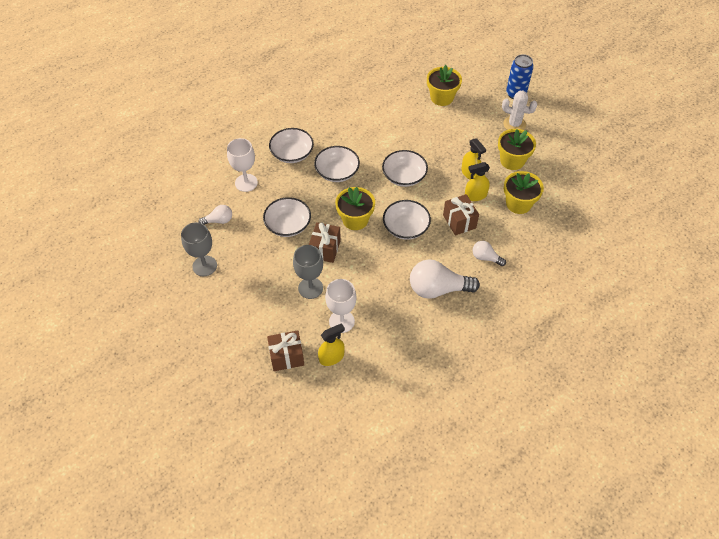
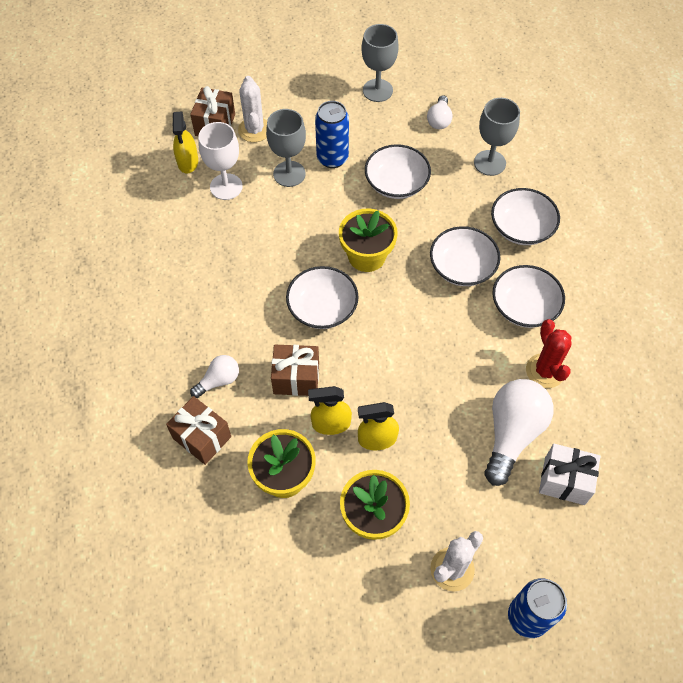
camera: 115 degrees right, 5 degrees up
white goblet [227,138,258,192] -> grey goblet [474,98,520,176]
brown gift [309,222,341,263] -> brown gift moved to [166,396,231,465]
white bowl [382,150,428,187] -> white bowl moved to [492,265,565,328]
white light bulb [410,259,480,299] -> white light bulb moved to [484,379,554,486]
yellow flower pot [427,65,462,106] -> white gift [539,444,600,505]
yellow spray bottle [465,162,490,201] -> yellow spray bottle turned 105 degrees counterclockwise [308,386,352,435]
none -> white cactus [238,76,267,142]
none -> blue can [315,101,349,168]
none -> red cactus [526,319,571,388]

